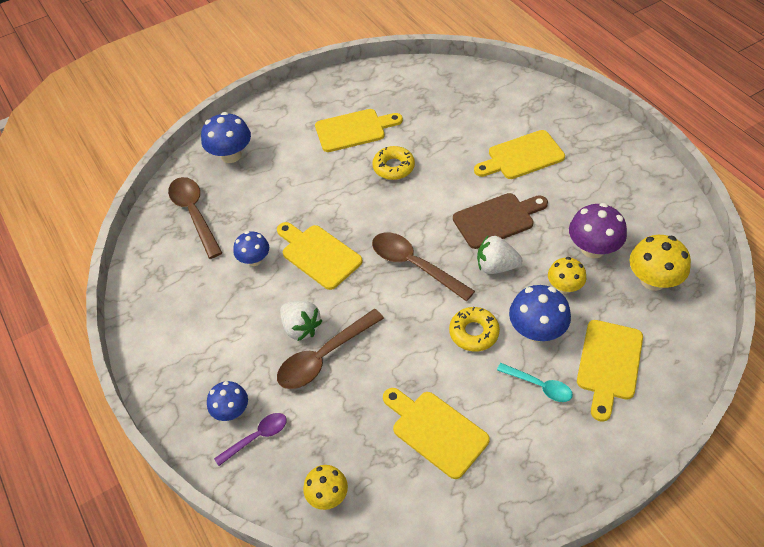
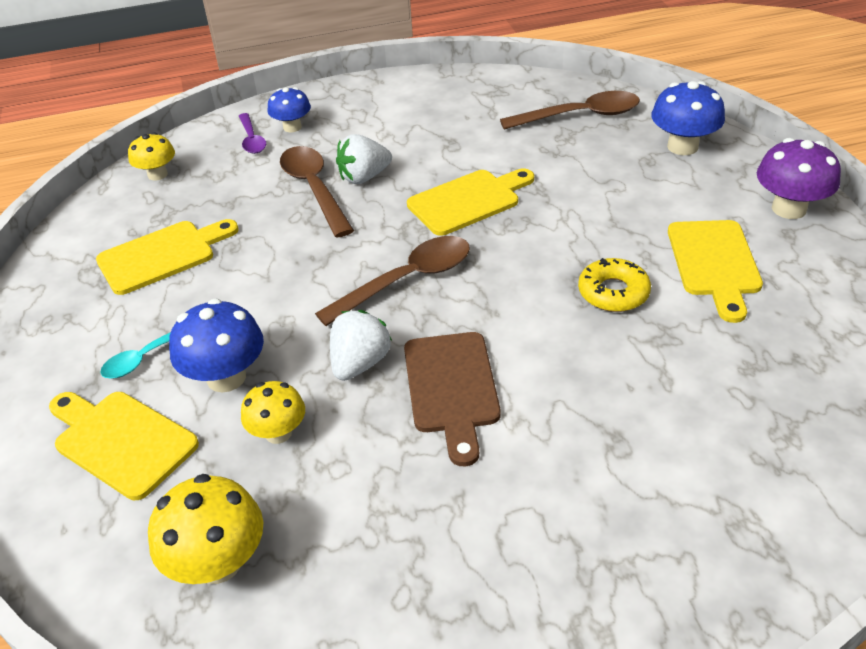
camera: 105 degrees right, 10 degrees down
blue mushroom [233,231,269,266] -> none
yellow donut [449,307,500,352] -> none
yellow cutting board [474,130,565,179] -> none
purple mushroom [569,203,627,259] -> purple mushroom moved to [757,138,841,219]

